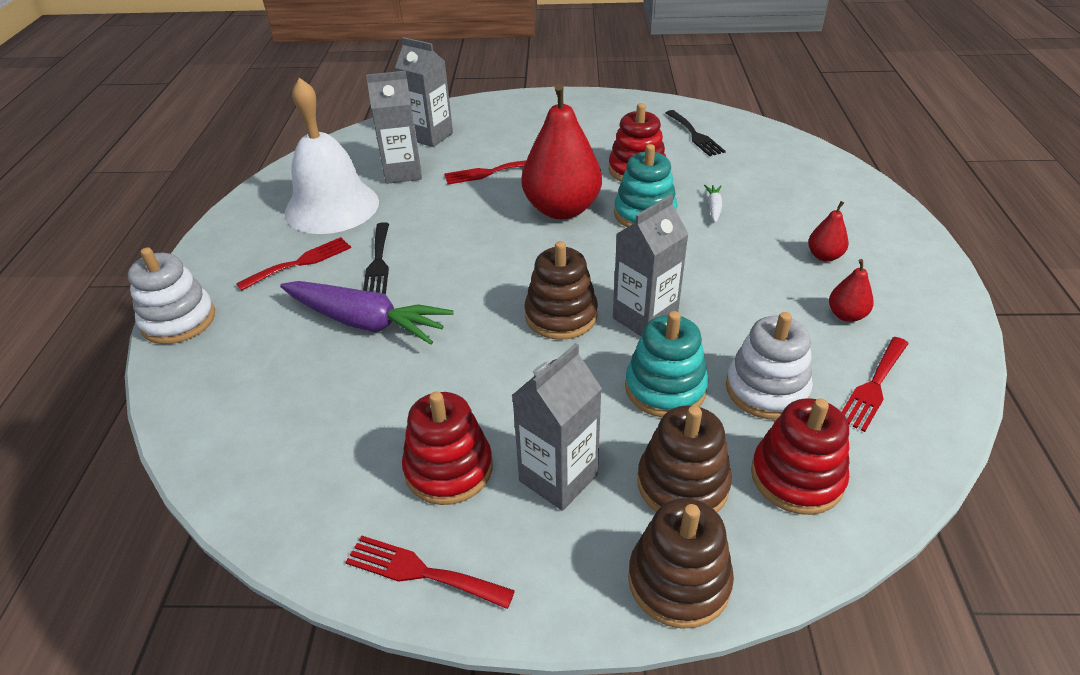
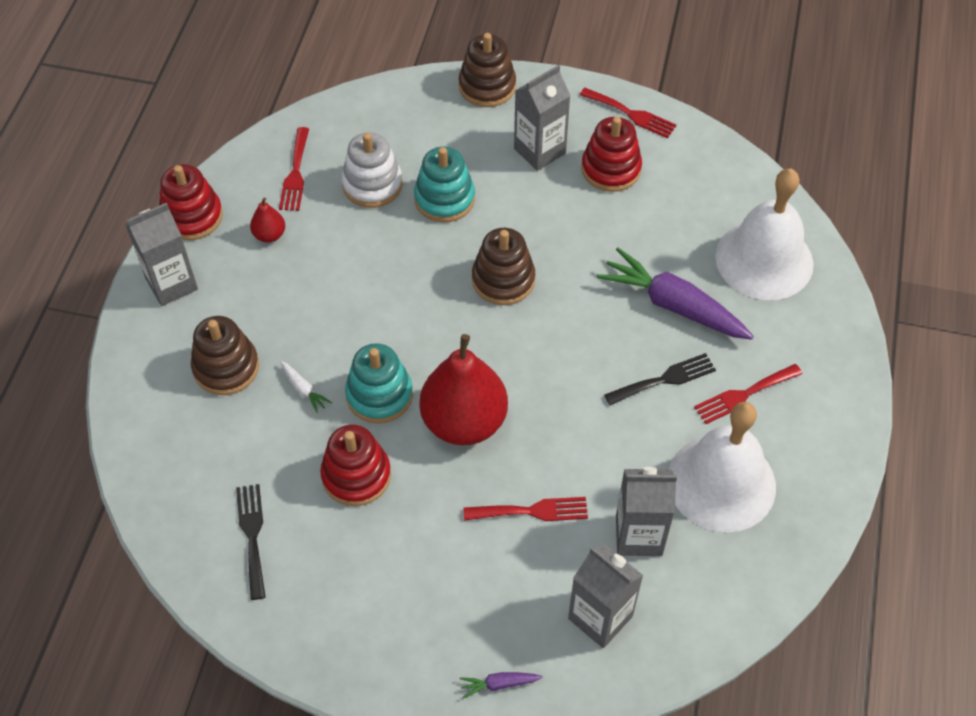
camera: 170 degrees left, 15 degrees up
white stacking toy [128,247,215,344] -> none
black fork [363,222,389,294] -> black fork turned 60 degrees clockwise [604,353,716,405]
grey carton [613,195,688,336] -> grey carton moved to [125,203,198,306]
brown stacking toy [637,405,732,512] -> brown stacking toy moved to [191,316,259,395]
white carrot [704,185,723,223] -> white carrot turned 60 degrees counterclockwise [281,361,332,414]
red stacking toy [751,398,849,515] -> red stacking toy moved to [159,164,223,240]
red pear [808,201,849,262] -> none
red fork [842,337,909,432] -> red fork turned 135 degrees clockwise [279,127,309,211]
none -> purple carrot [460,672,543,699]
none -> white bell [715,168,814,300]

